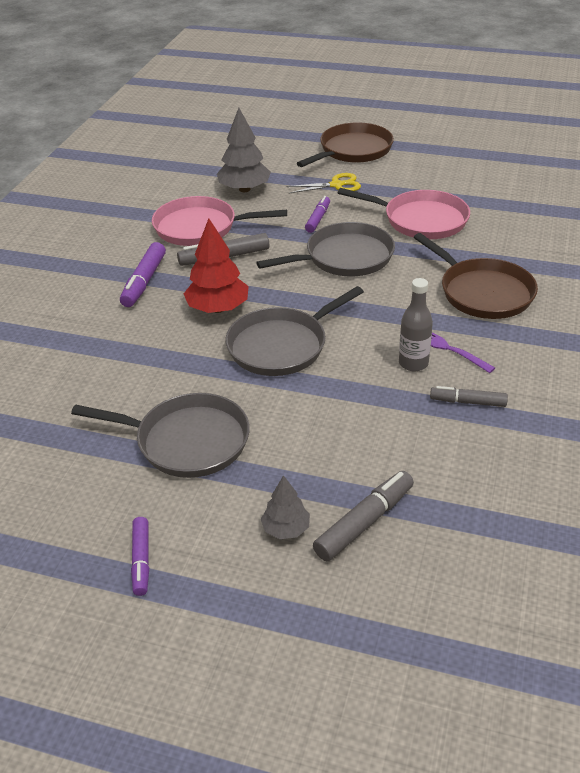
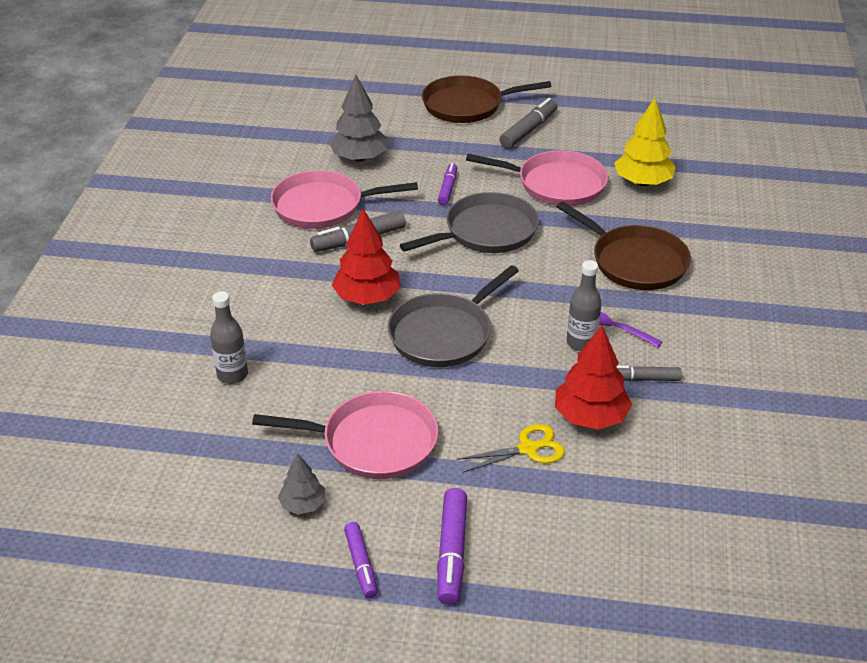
camera: 10 degrees left, 0 degrees up
grey pan [71,393,250,478] -> pink pan [252,391,438,479]
purple marker [120,242,166,307] -> purple marker moved to [437,488,467,605]
grey tree [261,475,310,539] -> grey tree moved to [278,453,325,514]
yellow scissors [286,173,361,193] -> yellow scissors moved to [457,424,565,473]
brown pan [297,122,394,167] -> brown pan turned 135 degrees counterclockwise [422,75,551,123]
grey marker [313,471,414,561] -> grey marker moved to [500,98,557,149]
none -> grey bottle [210,291,248,384]
none -> red tree [555,325,632,430]
none -> yellow tree [614,98,676,186]

